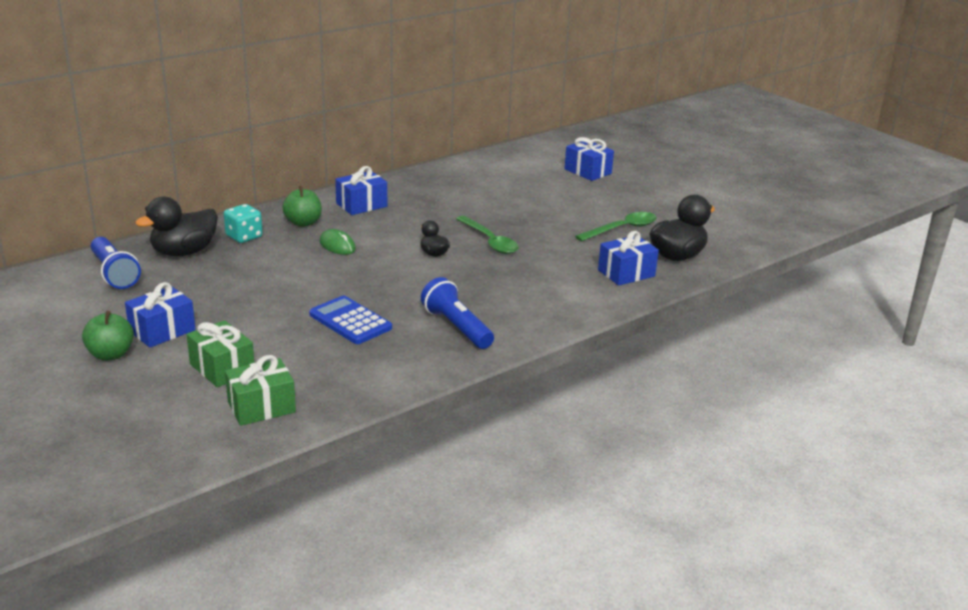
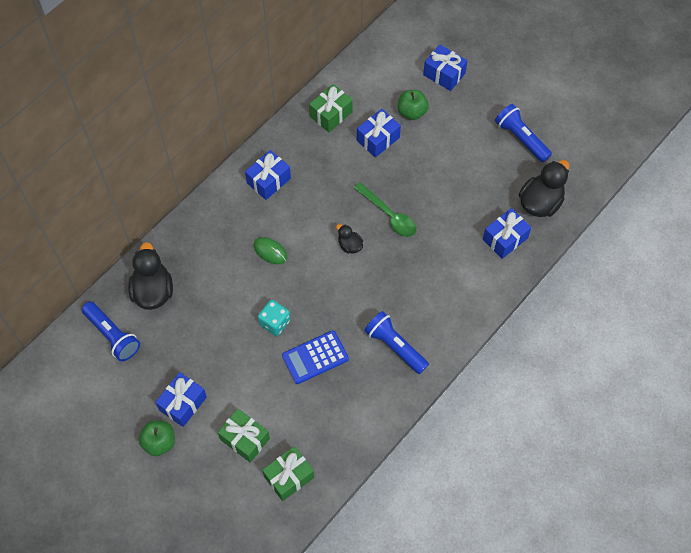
camera: 10 degrees left, 35 degrees up
black duck [135,197,218,256] -> black duck turned 135 degrees clockwise [128,242,173,310]
turquoise dice [224,204,263,243] -> turquoise dice moved to [258,300,290,336]
green apple [282,186,322,227] -> green apple moved to [398,90,429,120]
blue calculator [309,296,392,344] -> blue calculator turned 60 degrees counterclockwise [282,330,349,384]
green spoon [575,212,657,241] -> none
none -> green gift [309,84,353,132]
none -> blue gift [357,109,401,157]
none -> blue flashlight [495,104,552,162]

